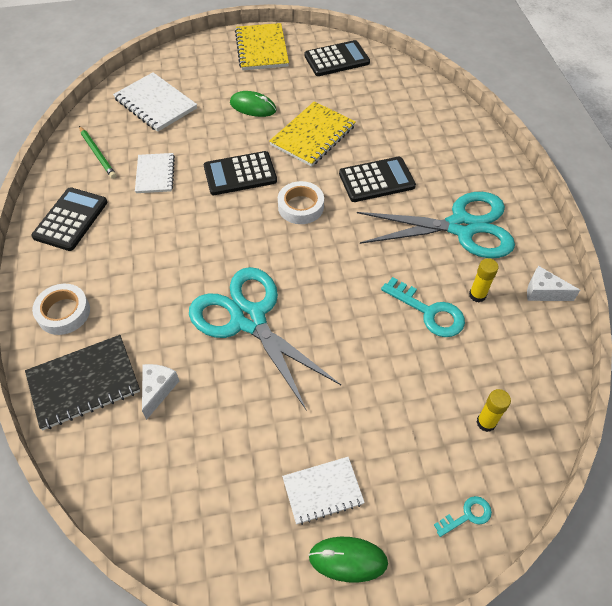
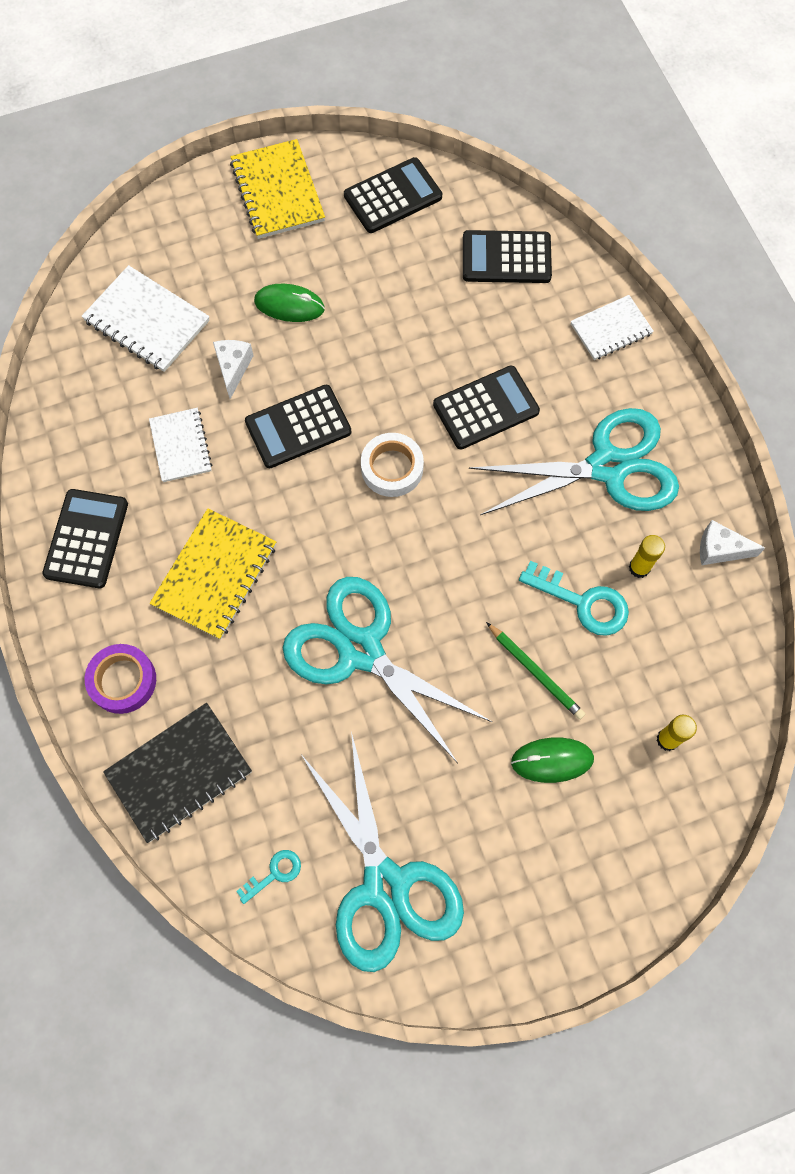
camera: 10 degrees left, 15 degrees up
white tape [32,284,90,335] -> purple tape [85,644,156,714]
green pencil [79,126,116,179] -> green pencil moved to [486,622,585,720]
white cheese [142,364,179,420] -> white cheese moved to [213,340,254,399]
yellow notebook [269,101,356,167] -> yellow notebook moved to [150,509,276,640]
white notebook [282,457,365,525] -> white notebook moved to [571,295,654,360]
green mouse [309,537,388,583] -> green mouse moved to [511,737,594,783]
turquoise key [434,496,492,537] -> turquoise key moved to [236,850,301,904]
none -> turquoise scissors [300,732,464,972]
none -> black calculator [463,230,552,283]

